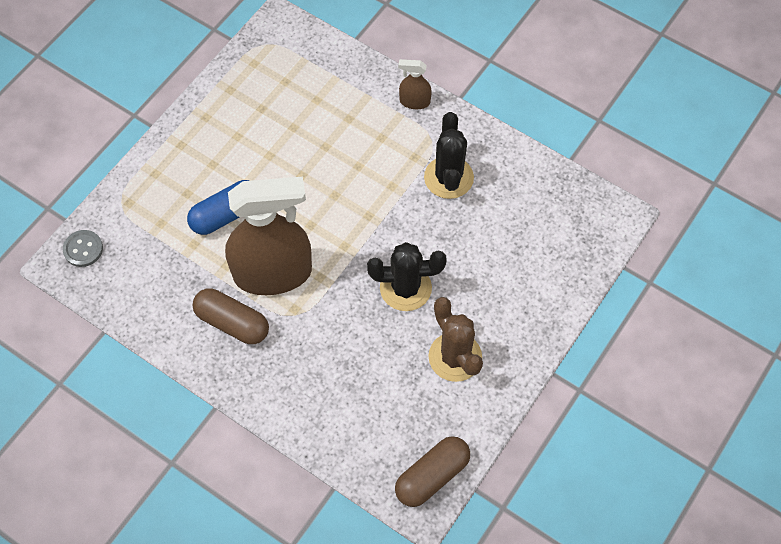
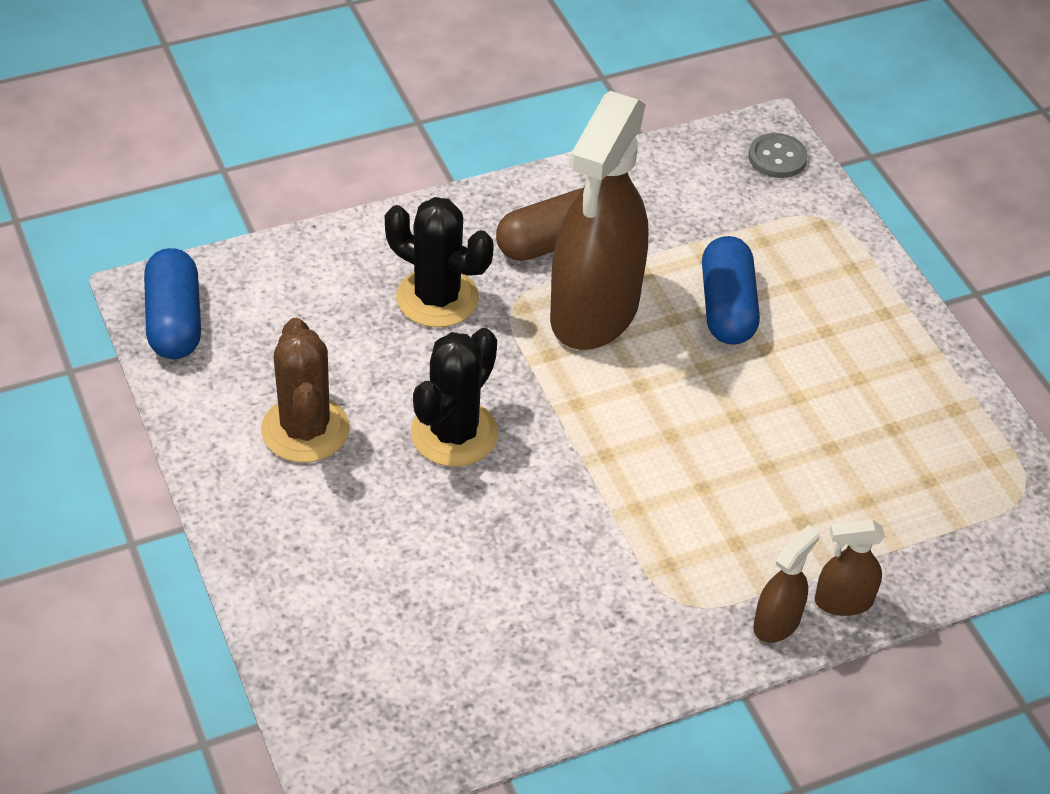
camera: 120 degrees right, 15 degrees down
brown capsule [395,436,470,507] -> blue capsule [144,248,201,359]
black cactus [424,112,474,199] -> black cactus moved to [385,197,494,328]
brown cactus [429,297,483,382] -> brown cactus turned 75 degrees clockwise [261,318,349,463]
none -> brown spray bottle [815,519,885,616]

